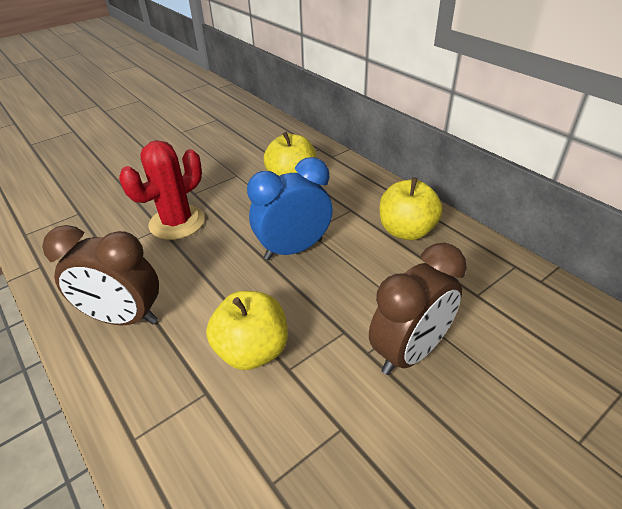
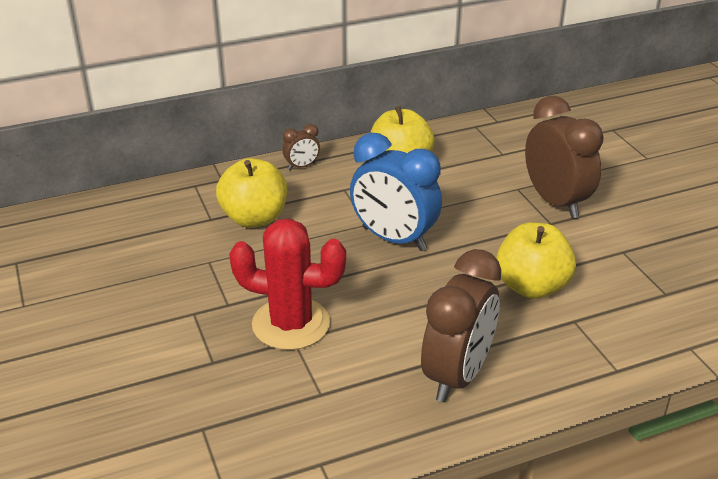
camera: 75 degrees left, 5 degrees down
red cactus [119,140,205,240] -> red cactus turned 45 degrees counterclockwise [229,218,346,350]
blue clock [247,157,333,260] -> blue clock turned 45 degrees counterclockwise [350,132,442,251]
none -> brown clock [282,124,320,170]

